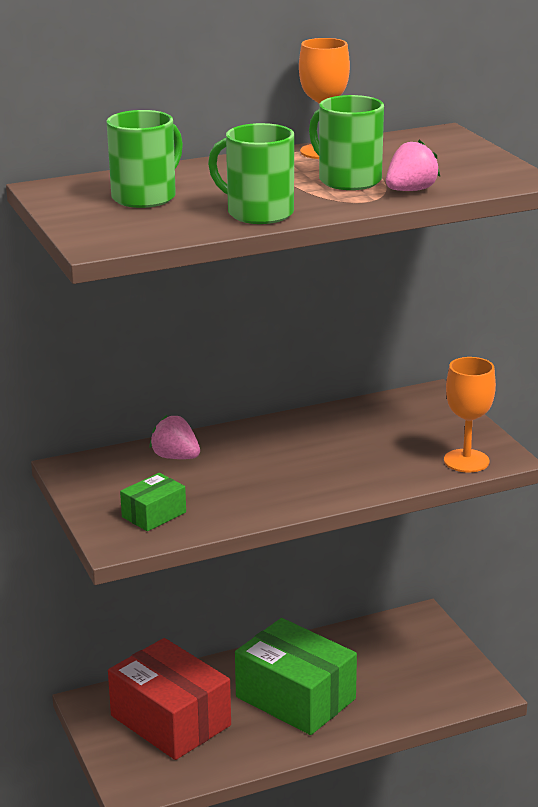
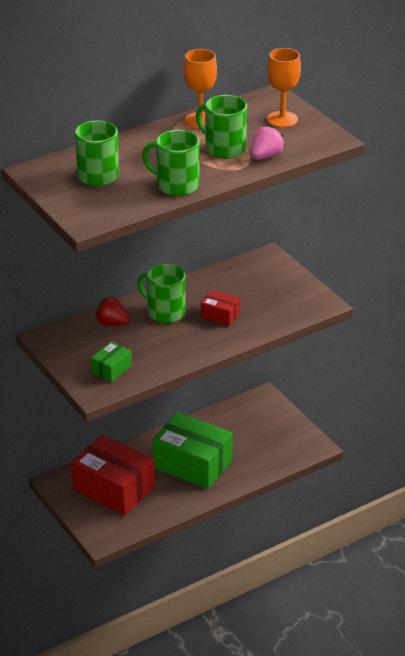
camera: 10 degrees left, 10 degrees up
pink strawberry [149,415,200,459] -> red strawberry [95,296,130,326]
orange goblet [444,357,496,472] -> orange goblet moved to [267,48,301,128]
none -> green mug [137,264,186,323]
none -> red box [201,290,240,326]

